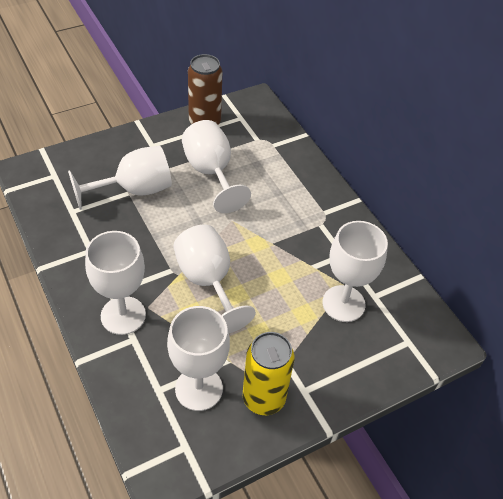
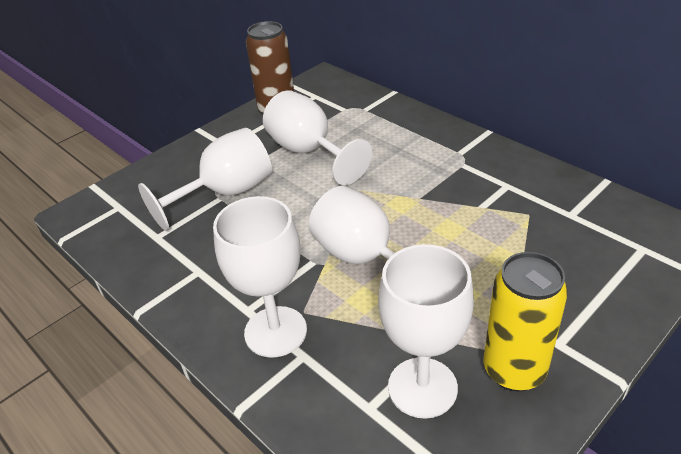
camera: 10 degrees left, 10 degrees down
white goblet [322,221,388,322] -> none

